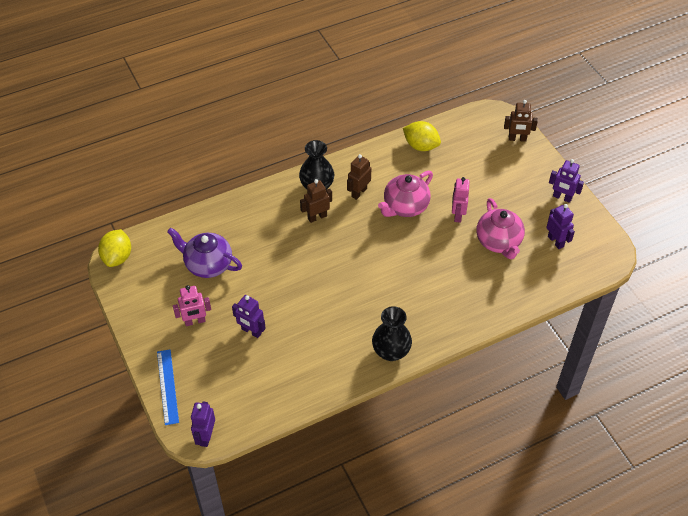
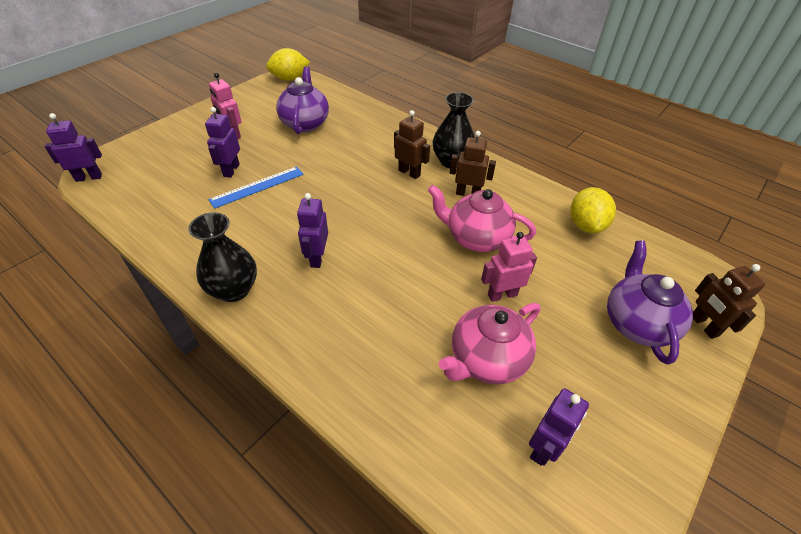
camera: 65 degrees right, 5 degrees down
blue ruler [157,349,179,425] -> blue ruler moved to [208,166,304,209]
purple robot [549,159,584,203] -> purple robot moved to [297,193,328,268]
none -> purple teapot [607,241,693,365]

